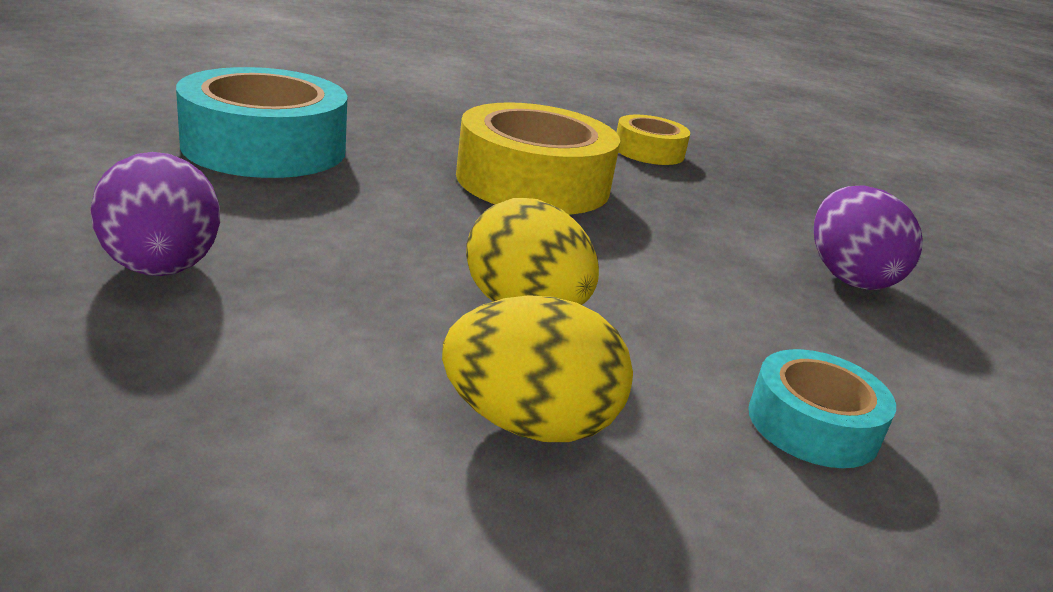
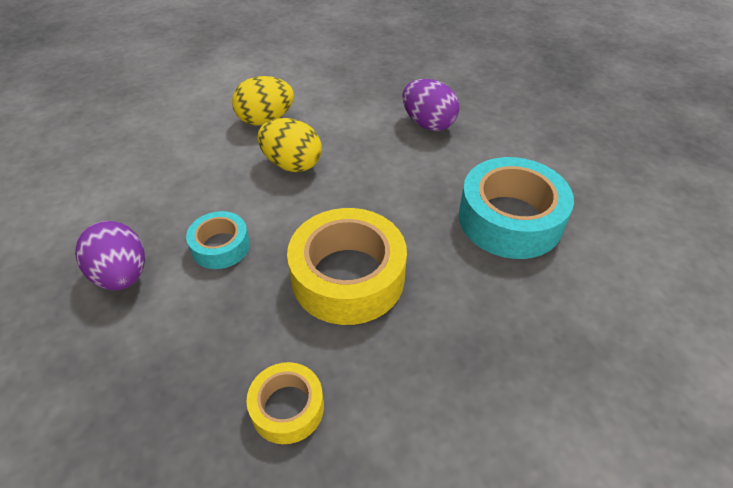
camera: 160 degrees right, 20 degrees up
turquoise tape [748,349,896,468] -> turquoise tape moved to [186,211,250,269]

